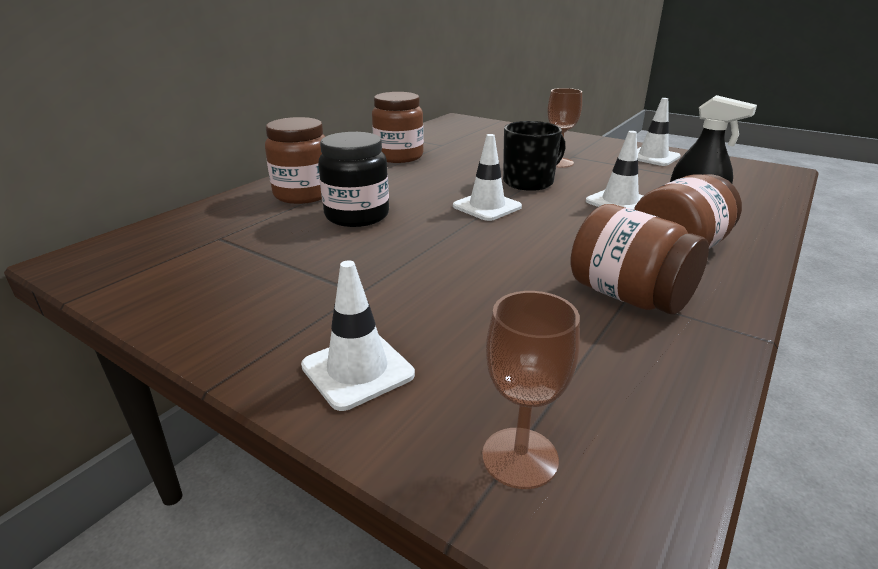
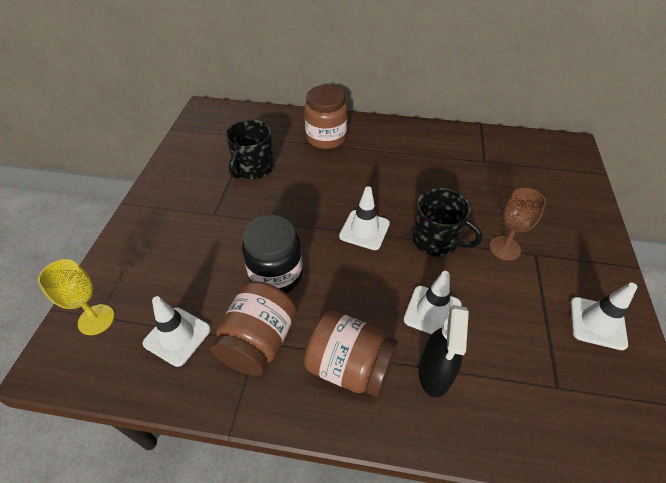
camera: 65 degrees right, 20 degrees up
white traffic cone [301,261,415,411] -> white traffic cone moved to [142,296,211,367]
black jar [318,132,389,227] -> black jar moved to [242,215,303,293]
brown jar [372,92,424,163] -> none
brown goblet [482,291,580,489] -> yellow goblet [38,259,115,335]
none -> black mug [226,120,274,179]

